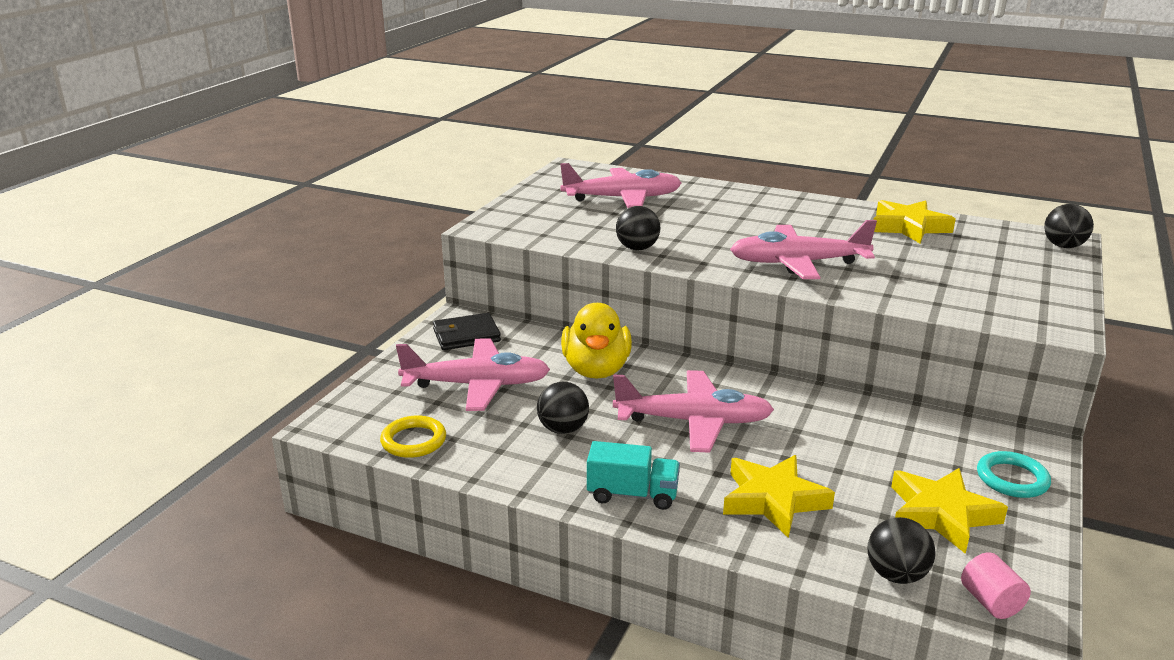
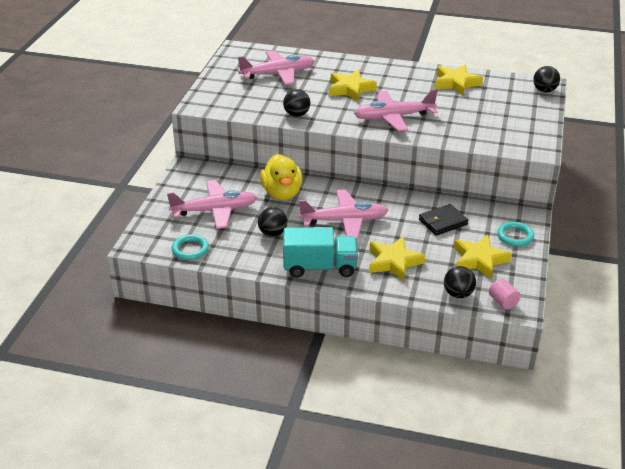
camera: 10 degrees left, 10 degrees up
yellow ring [380,416,446,458] -> turquoise ring [172,234,209,260]
black wallet [433,313,501,350] -> black wallet moved to [419,204,468,236]
turquoise truck [587,441,680,510] -> turquoise truck [283,227,358,278], size x1.52
none -> yellow star [329,70,377,102]

